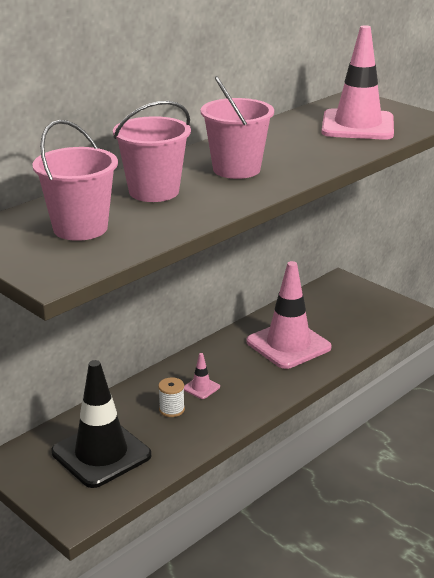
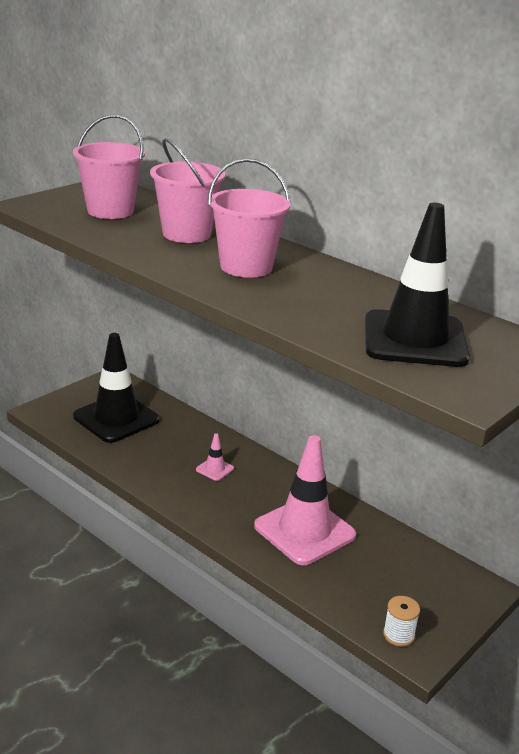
camera: 85 degrees right, 0 degrees up
white spool [158,377,185,417] -> white spool moved to [383,596,420,647]
pink traffic cone [321,25,394,140] -> black traffic cone [365,203,470,367]

